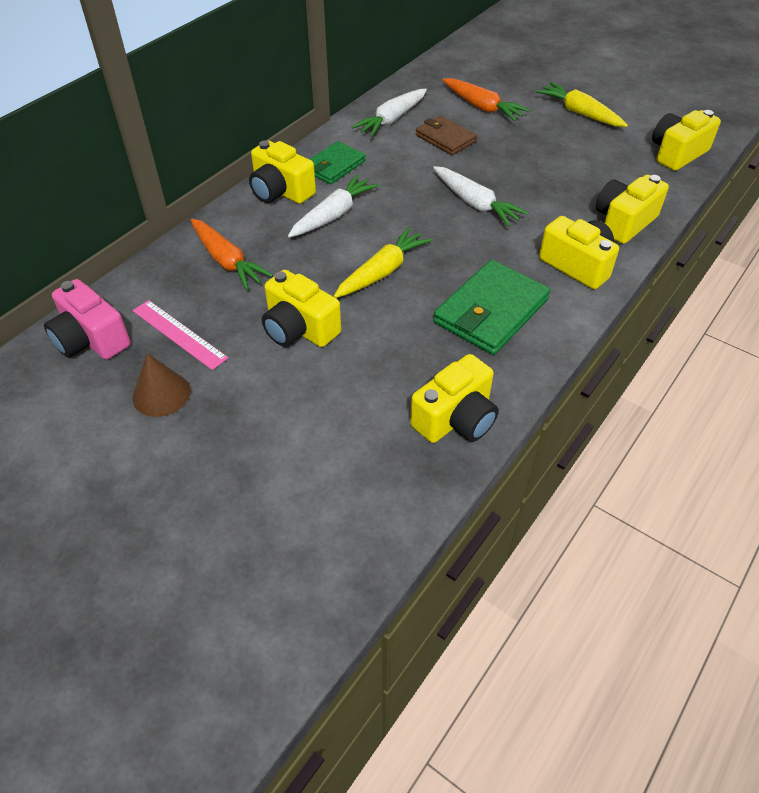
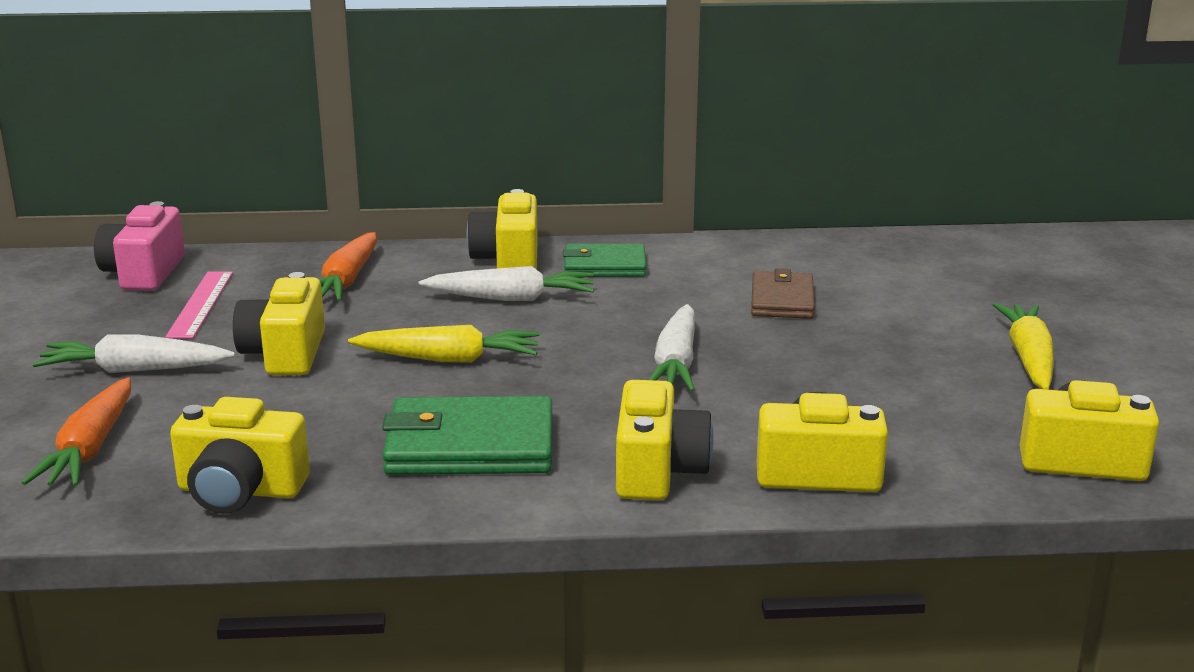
camera: 50 degrees right, 25 degrees down
brown cone [132,353,191,417] -> none
white carrot [352,89,427,137] -> white carrot moved to [32,335,235,373]
orange carrot [443,78,530,121] -> orange carrot moved to [22,378,131,486]

